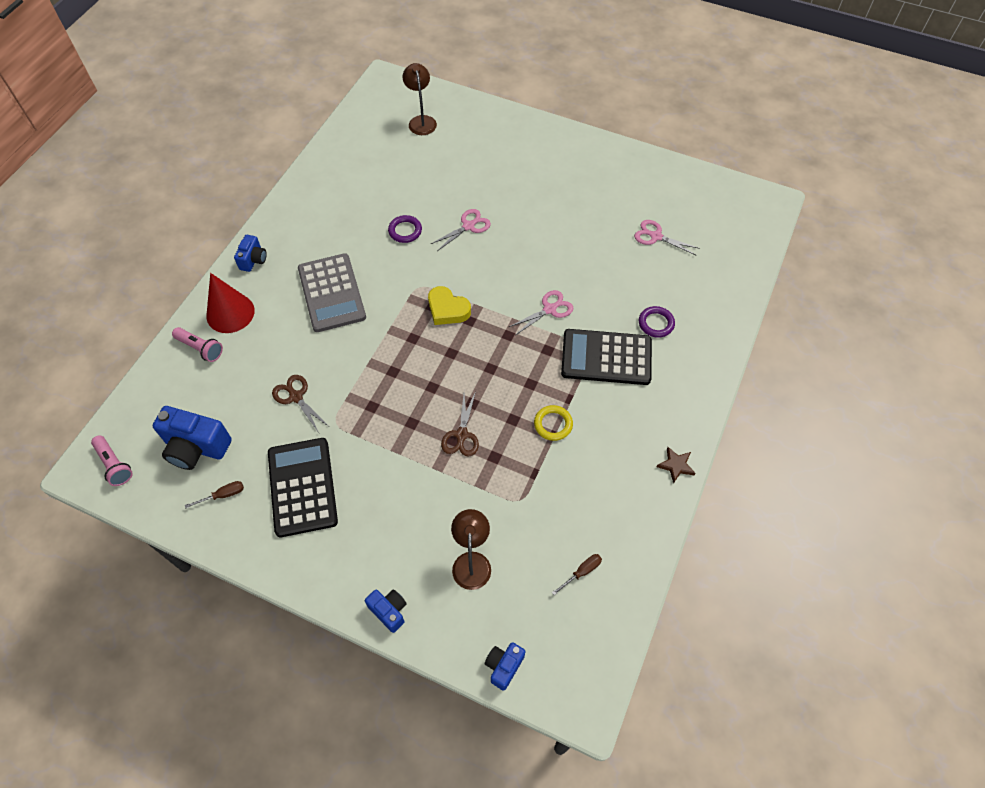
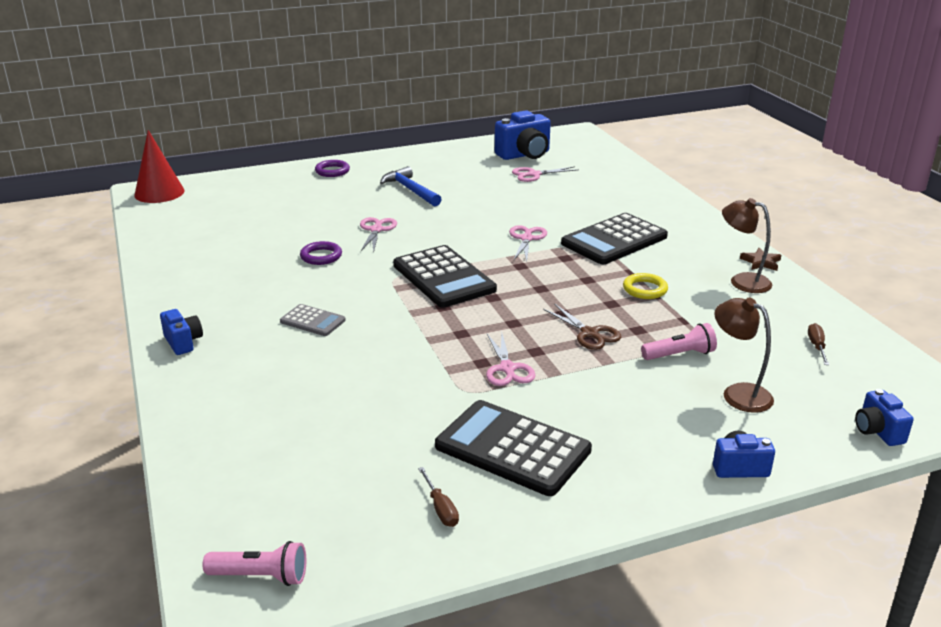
camera: 45 degrees left, 30 degrees down
blue camera [153,406,232,470] -> blue camera moved to [495,110,551,160]
pink flashlight [172,327,223,362] -> pink flashlight moved to [641,323,717,360]
brown screwdriver [185,481,244,508] -> brown screwdriver turned 135 degrees clockwise [418,467,459,527]
red cone [206,273,255,333] -> red cone moved to [134,130,185,203]
brown scissors [272,375,328,433] -> none
grey calculator [298,253,366,332] -> grey calculator [280,304,346,336], size x0.51
brown lamp [402,63,437,135] -> brown lamp moved to [722,198,772,293]
yellow heart [428,286,471,325] -> black calculator [393,245,497,308]
purple ring [639,306,675,338] -> purple ring moved to [315,160,350,177]
none -> blue hammer [380,166,442,206]
none -> pink scissors [486,332,536,386]

